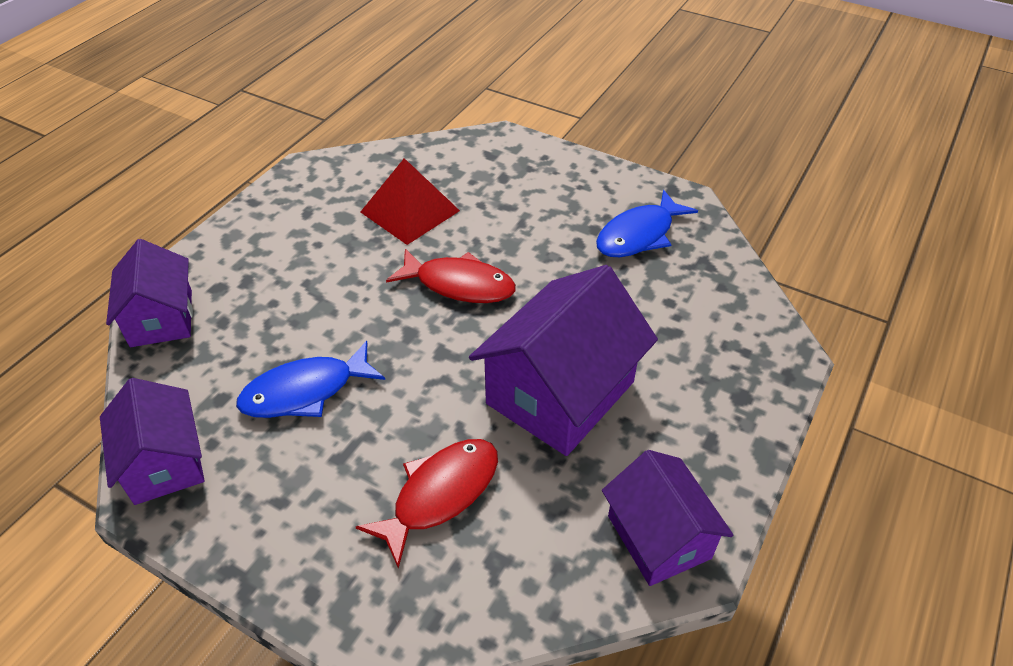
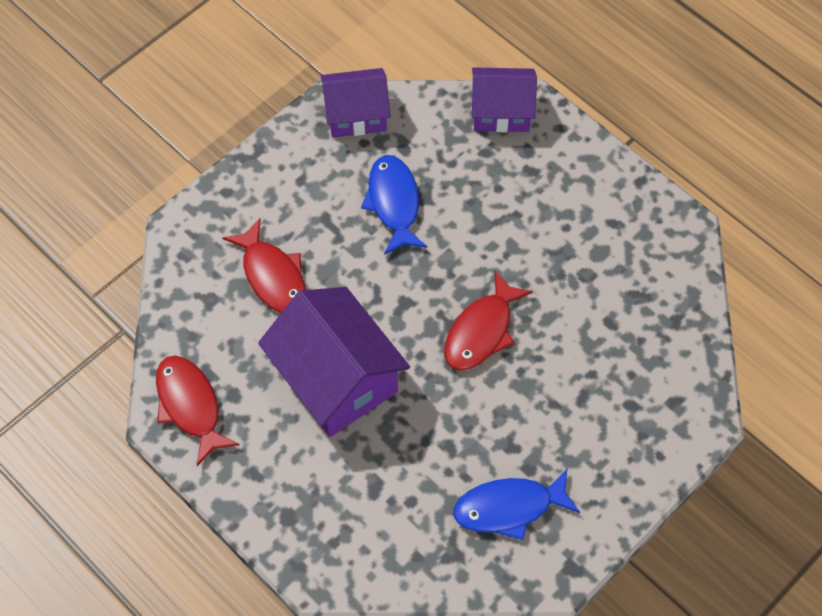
camera: 105 degrees right, 15 degrees up
red pyramid [361,158,460,245] -> none
blue fish [596,190,698,257] -> blue fish turned 75 degrees counterclockwise [453,469,580,540]
purple house [602,450,733,586] -> red fish [156,356,239,466]

